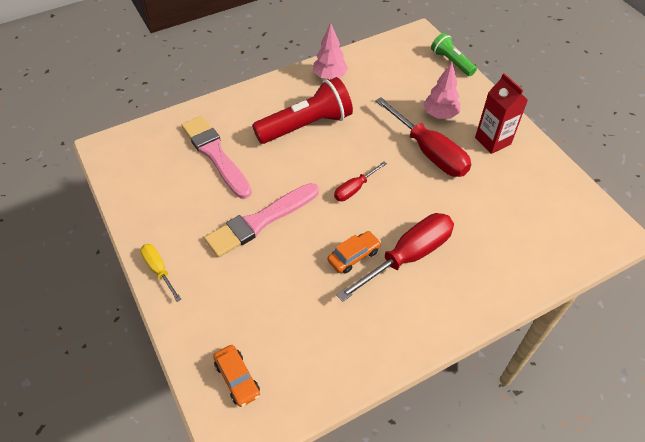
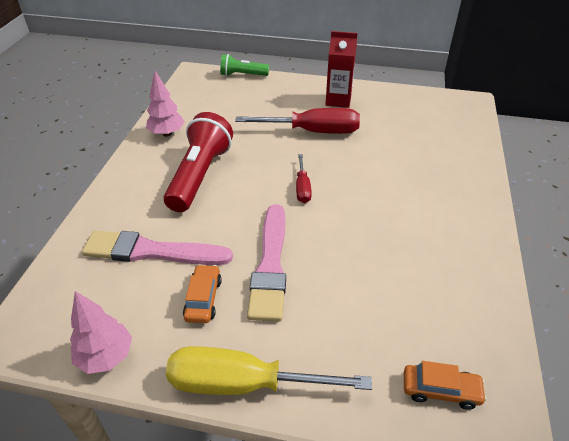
camera: 50 degrees left, 10 degrees down
yellow screwdriver [140,244,181,302] -> yellow screwdriver [166,346,372,395], size x1.93
orange car [327,231,381,274] -> orange car moved to [183,264,222,323]
red screwdriver [336,213,454,302] -> none
pink tree [423,62,460,119] -> pink tree moved to [70,291,132,374]

